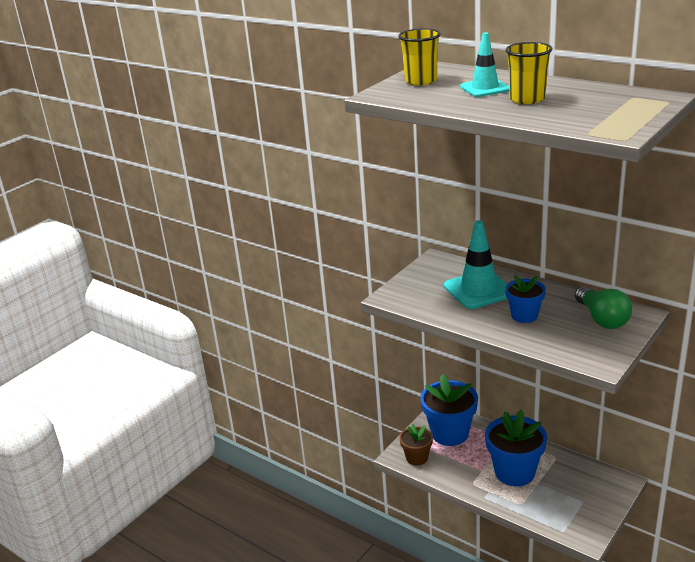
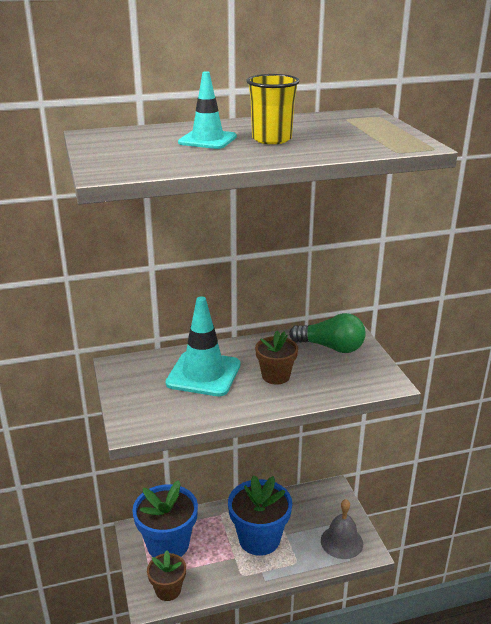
camera: 55 degrees left, 0 degrees up
yellow cup [398,28,440,86] -> none
blue flower pot [505,275,546,323] -> brown flower pot [255,330,298,385]
none -> grey bell [321,499,363,559]

